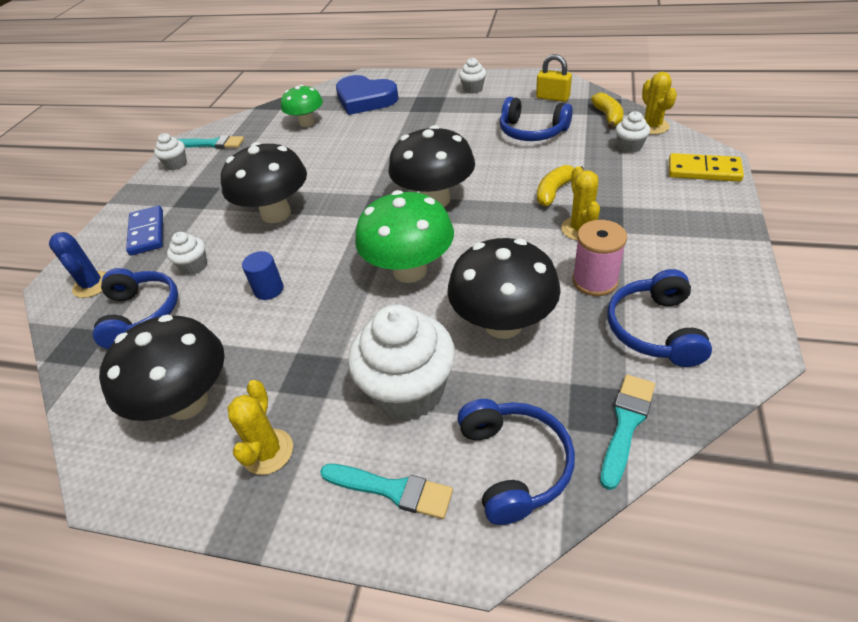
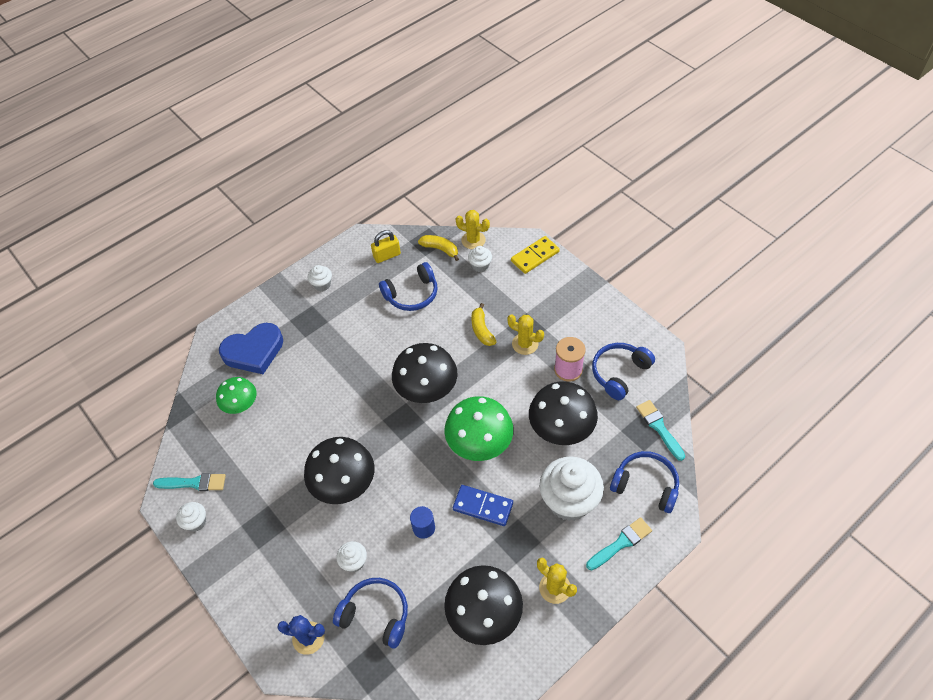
camera: 55 degrees left, 10 degrees up
blue domino [126,206,163,256] -> blue domino moved to [453,485,513,526]
turquoise brush [177,135,244,149] -> turquoise brush turned 45 degrees clockwise [153,473,226,491]
blue headphones [607,269,712,367] -> blue headphones turned 90 degrees clockwise [592,343,655,400]

